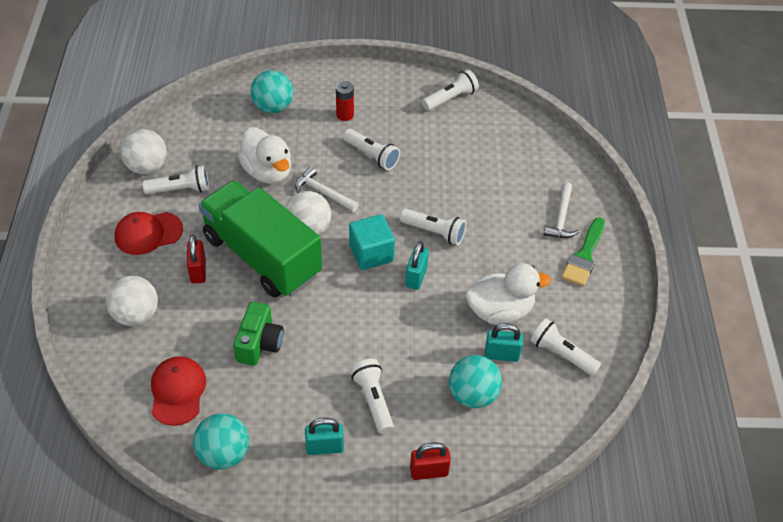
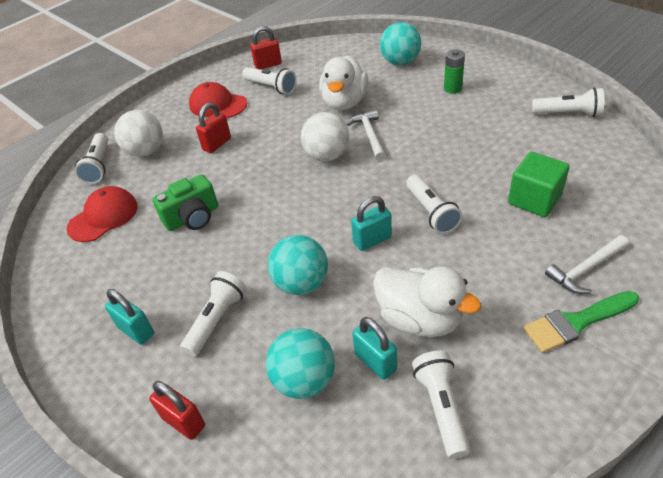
camera: 50 degrees right, 5 degrees down
white ball [121,129,167,174] -> red padlock [250,26,282,70]
turquoise ball [193,413,249,470] -> turquoise ball moved to [268,235,328,295]
green truck [199,180,322,298] -> none
red battery [336,81,354,121] -> green battery [444,49,465,94]
white flashlight [343,129,400,170] -> white flashlight moved to [74,133,108,184]
turquoise cube [349,214,395,270] -> none
none -> green cube [508,152,570,217]

